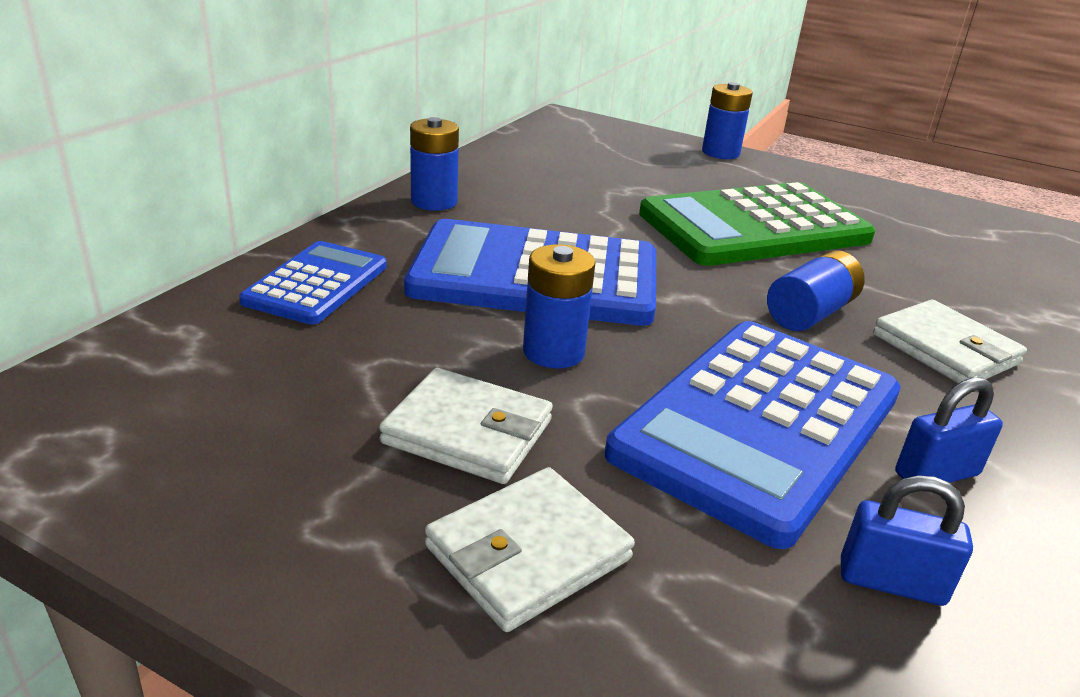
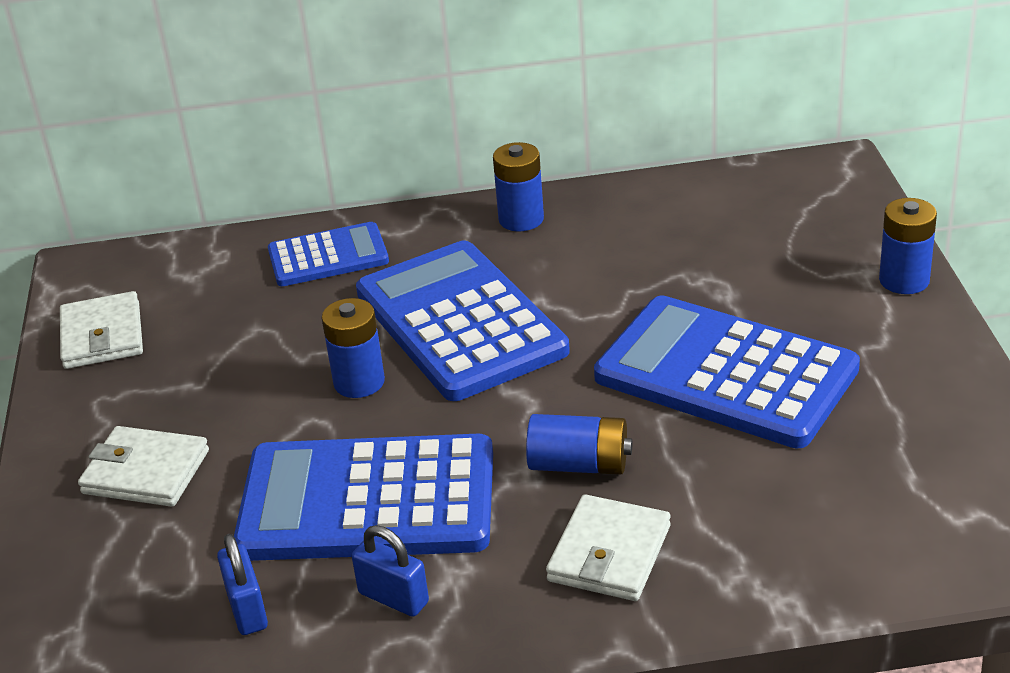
camera: 60 degrees right, 5 degrees up
white wallet [379,368,553,484] -> white wallet moved to [60,291,143,369]
green calculator [639,182,875,266] -> blue calculator [594,295,860,448]

